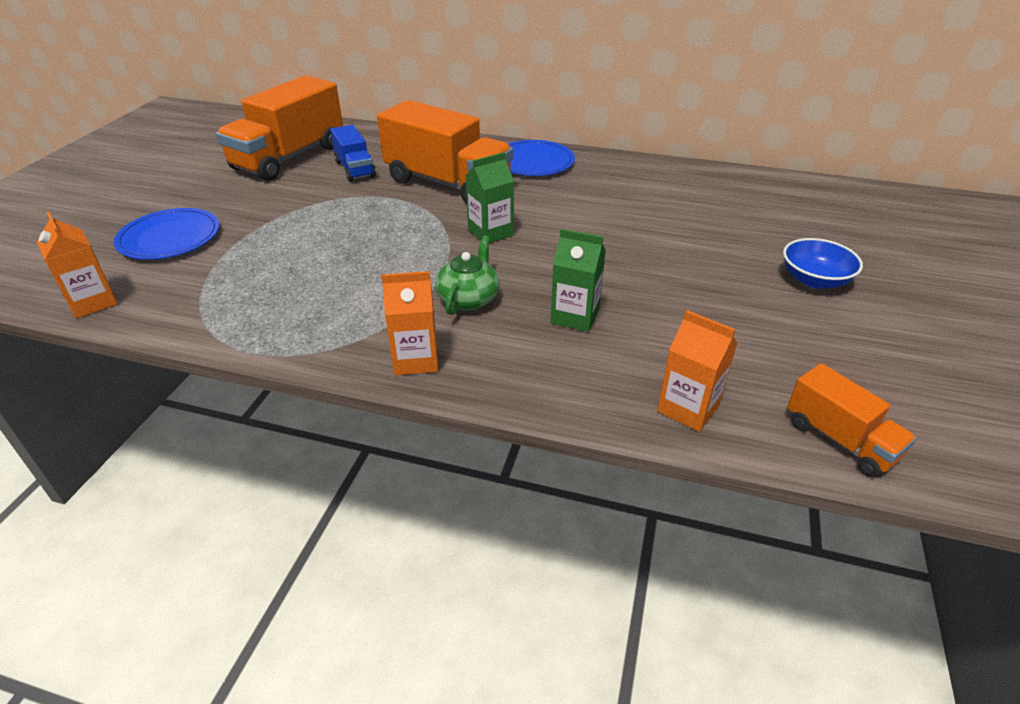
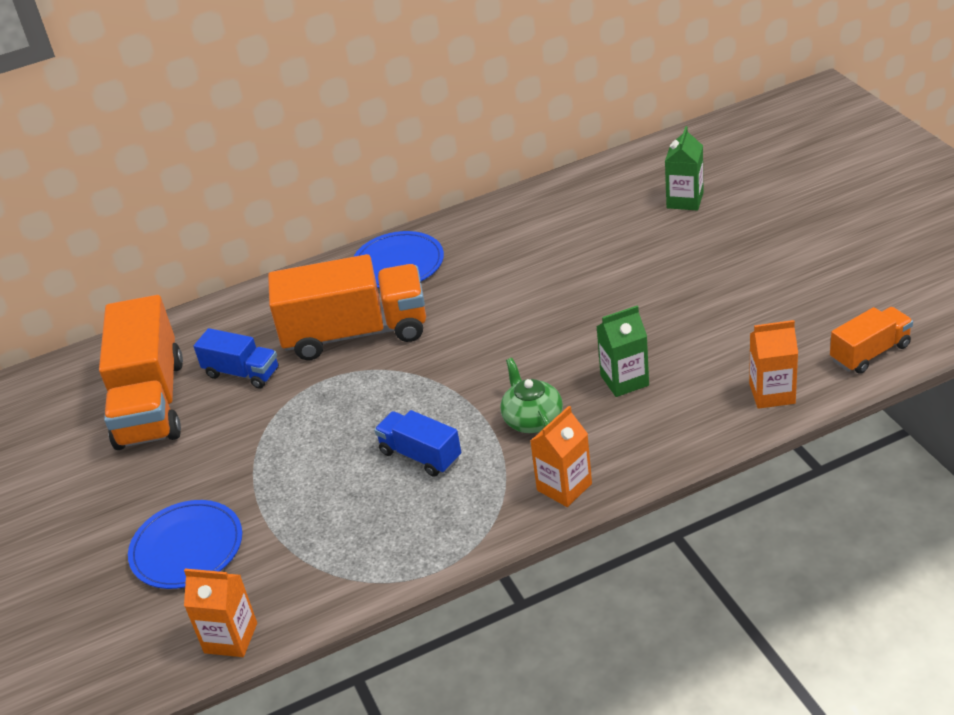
camera: 35 degrees left, 0 degrees up
green carton [466,152,514,243] -> green carton moved to [665,126,703,210]
blue bowl [783,238,863,289] -> none
orange truck [787,363,917,477] -> orange truck turned 45 degrees counterclockwise [830,307,913,374]
none -> blue truck [374,410,461,477]

